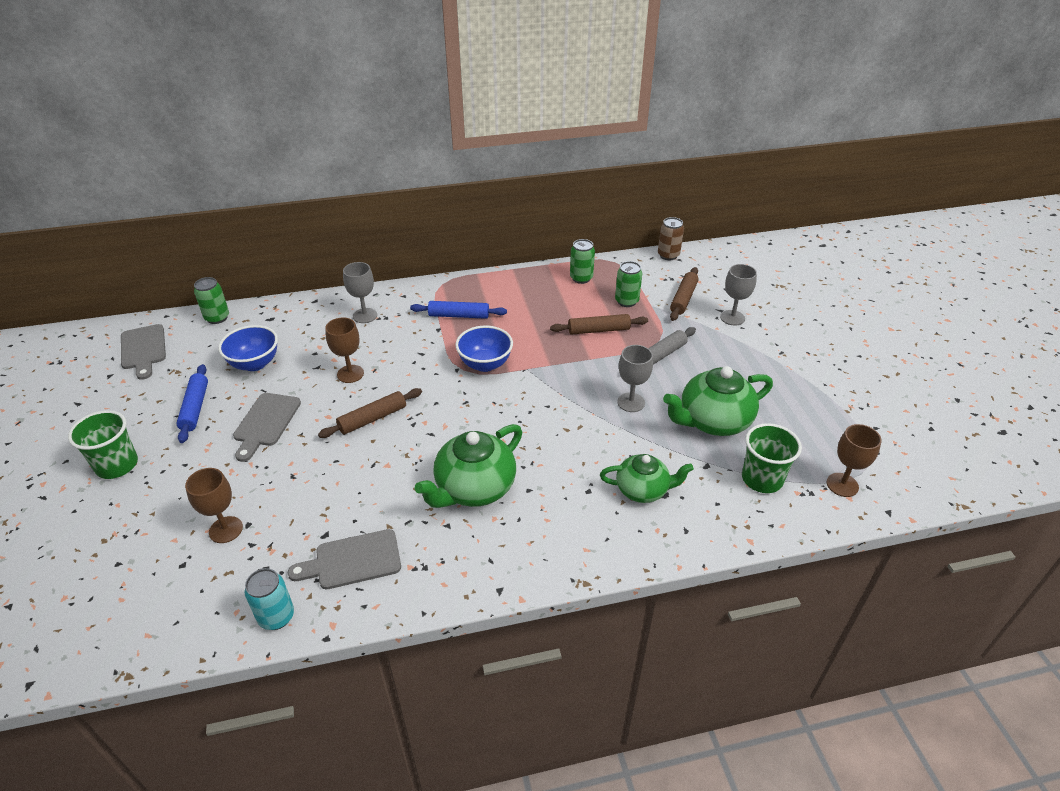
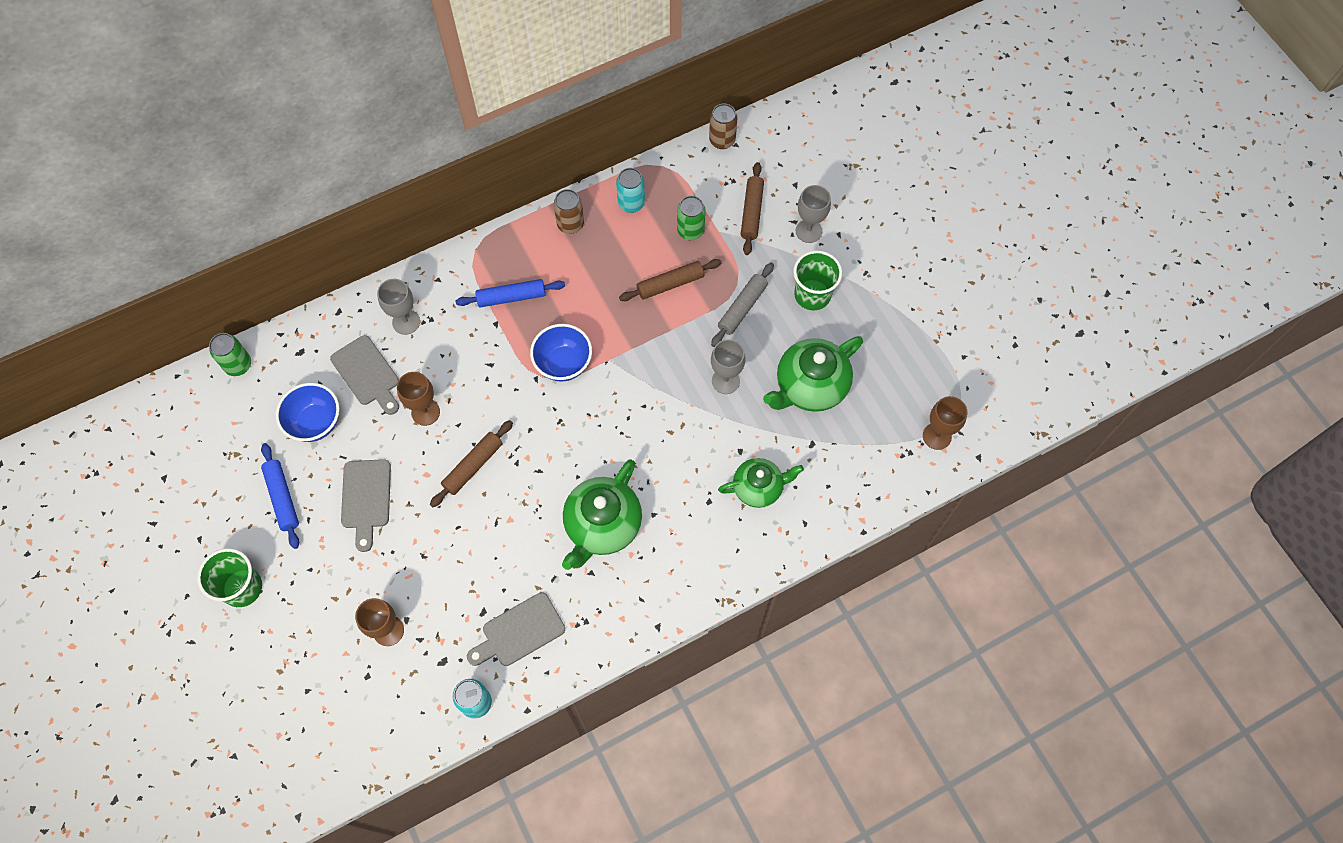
camera: 15 degrees left, 25 degrees up
grey cutting board [121,324,166,380] -> grey cutting board moved to [330,335,399,415]
green can [570,239,595,284] -> turquoise can [616,168,645,213]
green cup [742,423,802,493] -> green cup moved to [793,250,842,310]
none -> brown can [554,189,584,234]

